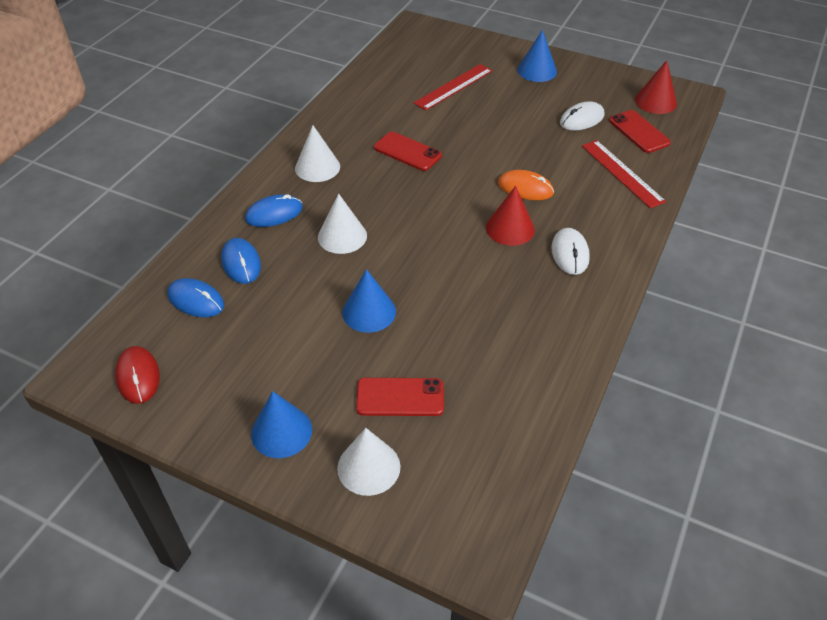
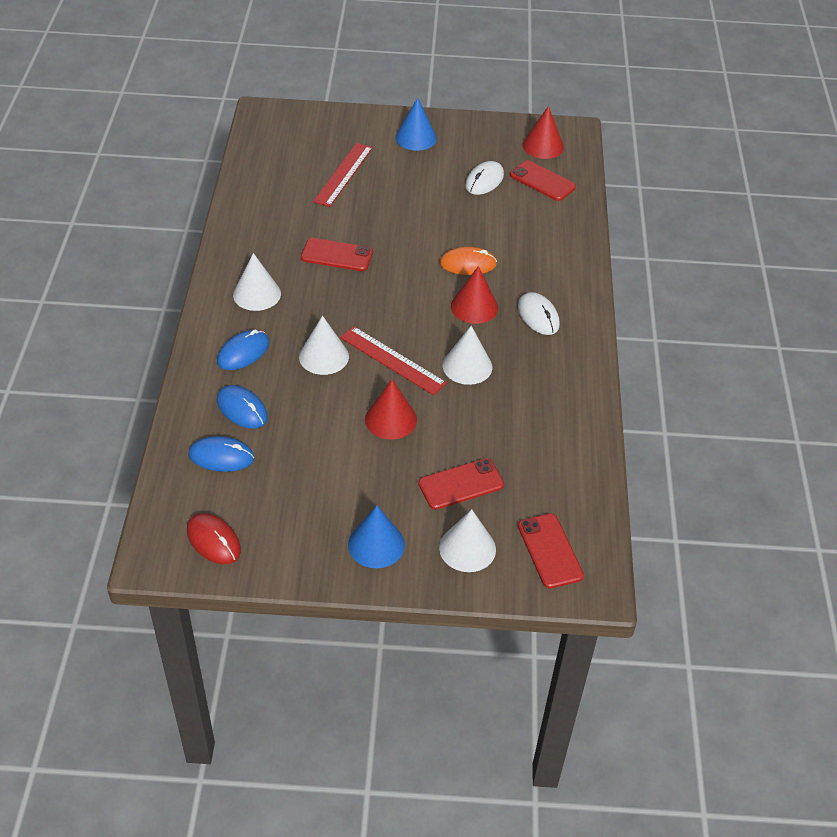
camera: 25 degrees left, 0 degrees up
blue cone [342,269,396,333] -> red cone [365,379,417,439]
red ruler [582,140,666,209] -> red ruler moved to [340,326,447,395]
none -> white cone [443,326,492,385]
none -> red phone [518,513,584,589]

